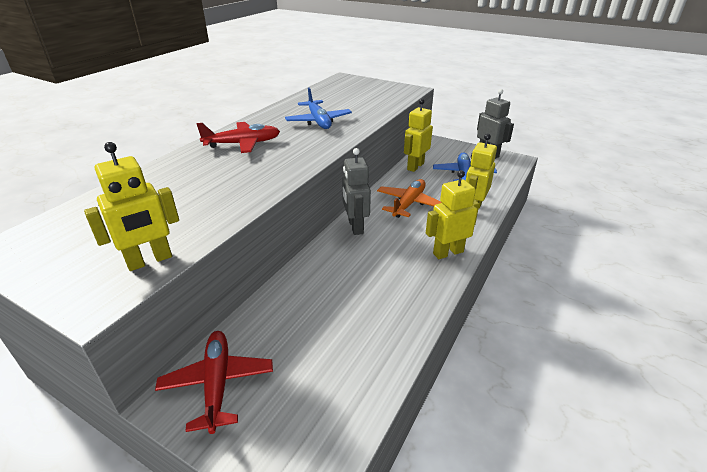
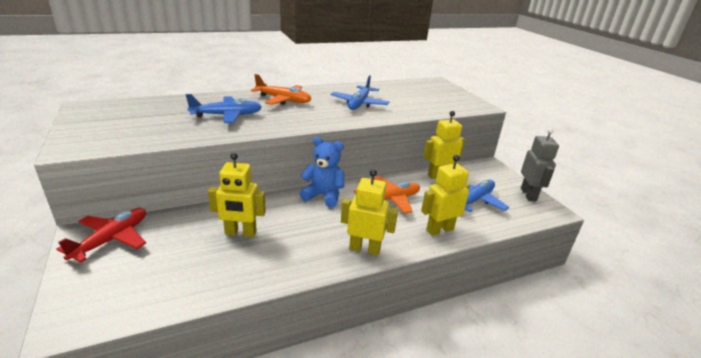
camera: 35 degrees right, 5 degrees down
yellow robot [84,142,179,271] -> yellow robot moved to [208,153,266,237]
red plane [196,122,280,153] -> orange plane [251,74,311,105]
grey robot [342,148,371,235] -> blue teddy bear [300,137,344,208]
none -> blue plane [186,94,262,123]

